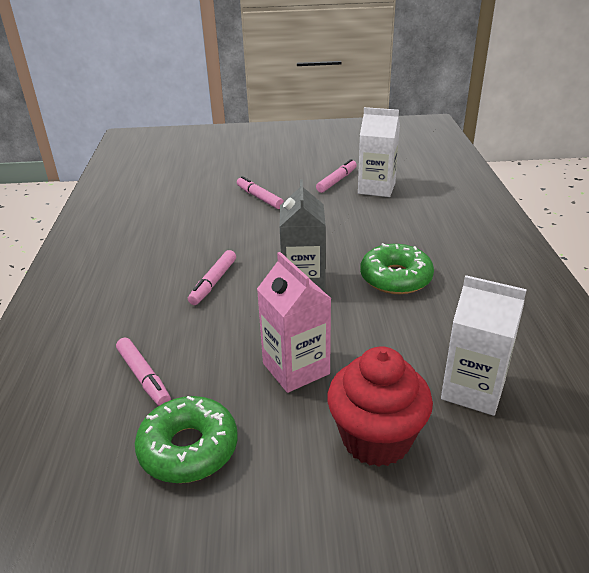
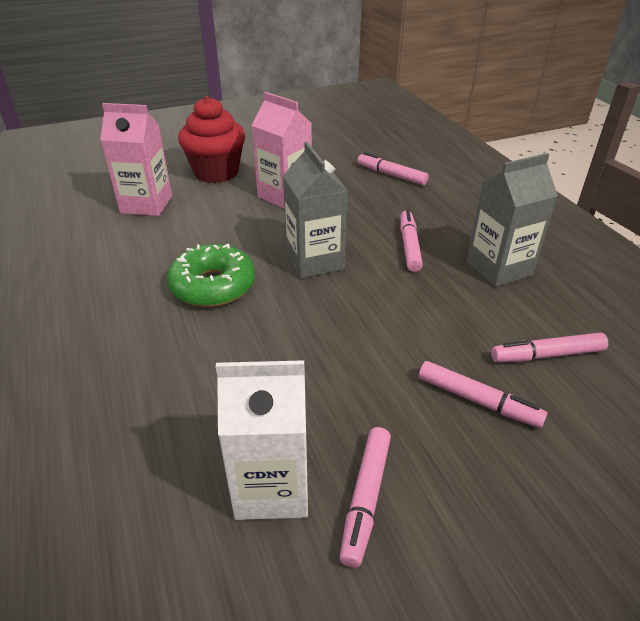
camera: 160 degrees right, 5 degrees up
green donut [135,396,237,483] -> none
white carton [441,275,527,416] -> pink carton [100,103,172,216]
none -> grey carton [466,153,558,287]
none -> pink marker [491,332,608,363]

